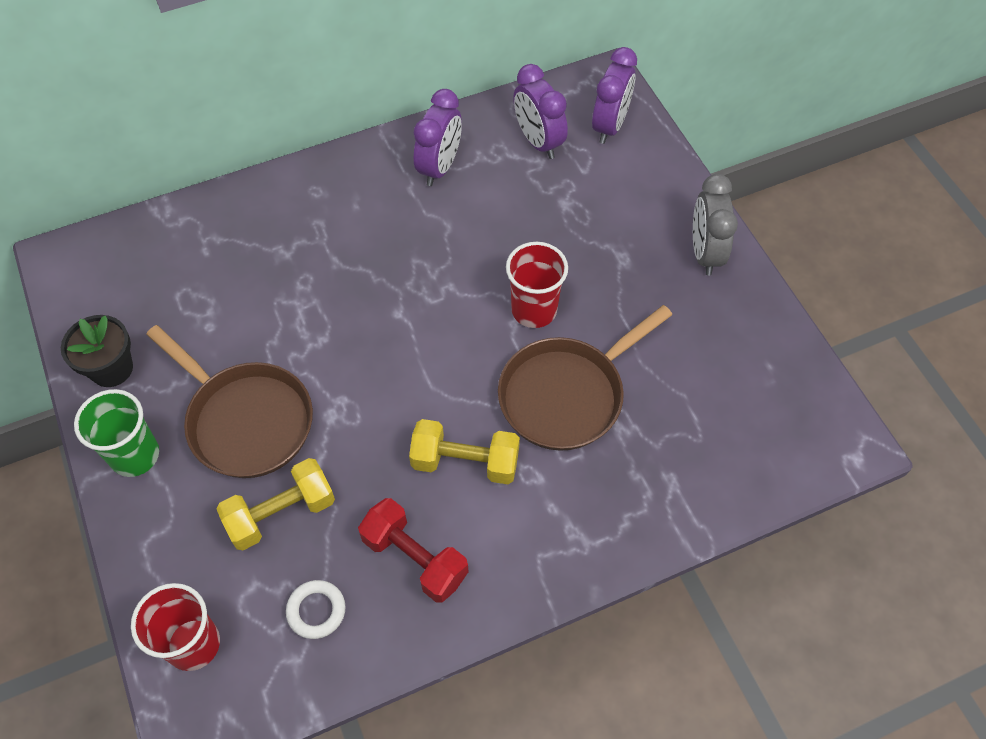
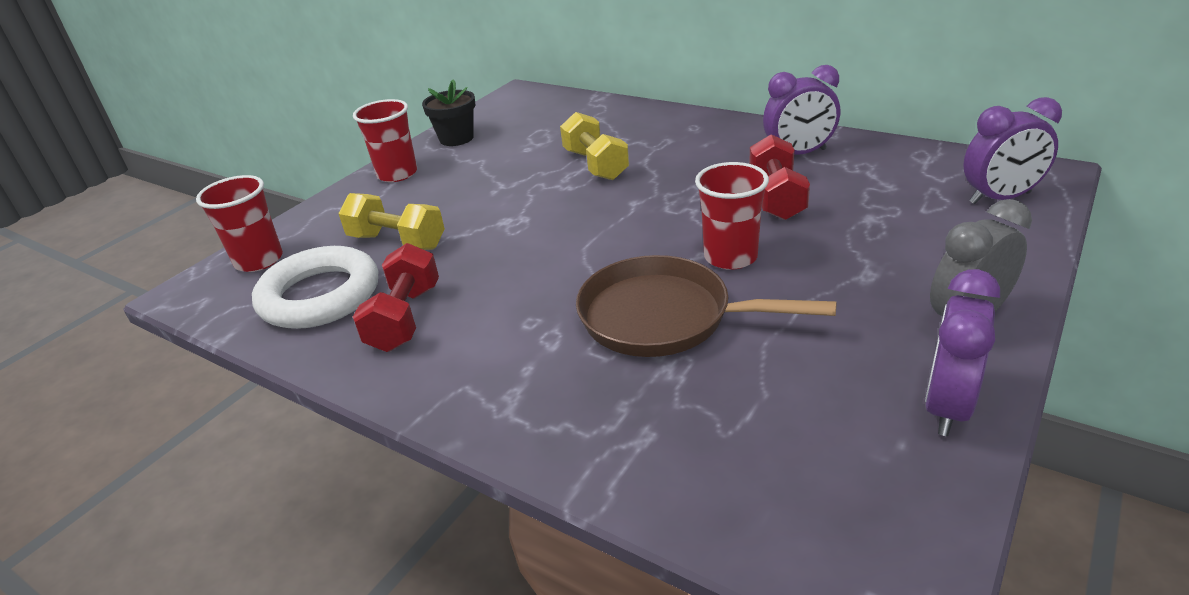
camera: 60 degrees right, 25 degrees down
green cup [74,389,159,477] -> red cup [353,99,417,182]
brown pan [146,325,313,478] -> none
white ring [286,580,346,639] -> white ring [252,246,378,329], size x2.12
yellow dumbbell [409,419,520,484] -> yellow dumbbell moved to [560,112,629,180]
purple clock [513,64,568,159] -> purple clock moved to [925,269,1000,436]
none -> red dumbbell [749,134,810,220]

